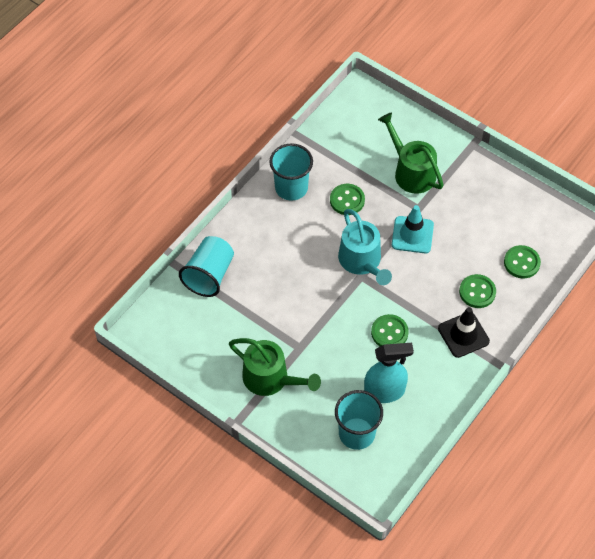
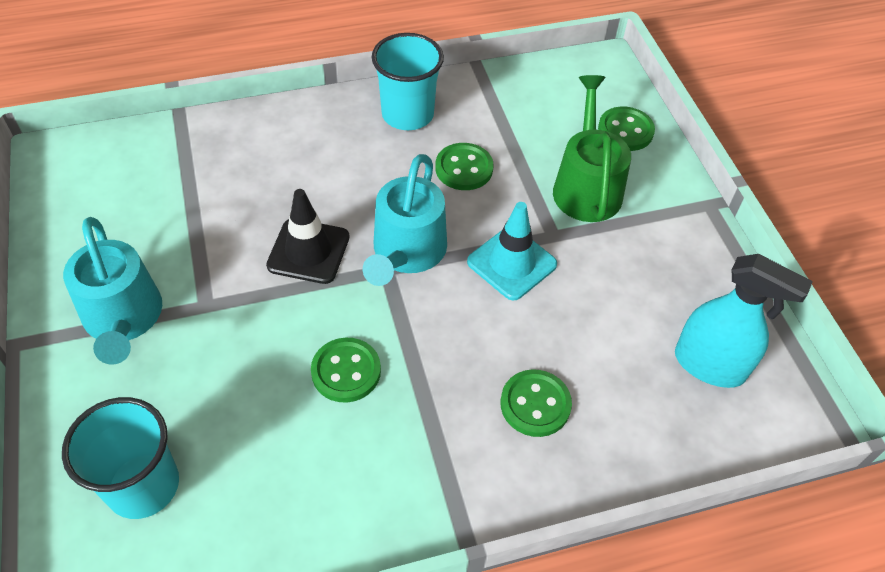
camera: 35 degrees right, 5 degrees down
turquoise cup [179,236,234,297] -> none
green watering can [229,338,321,396] -> turquoise watering can [63,217,162,365]
turquoise spray bottle [364,343,414,403] -> turquoise spray bottle moved to [675,254,813,388]
black traffic cone [438,307,490,358] -> black traffic cone moved to [266,189,350,284]
green button [504,245,541,278] -> green button moved to [598,107,655,151]

